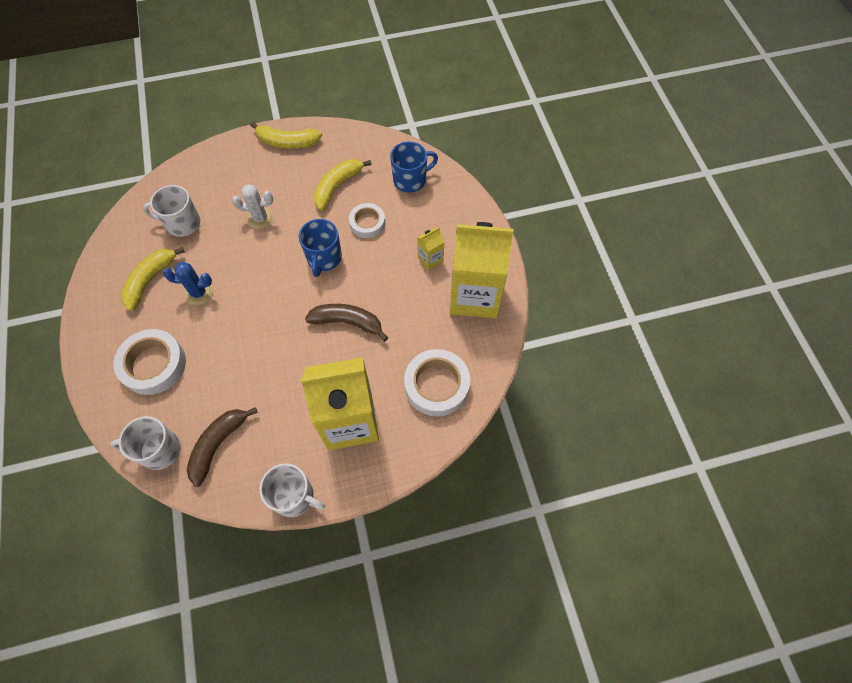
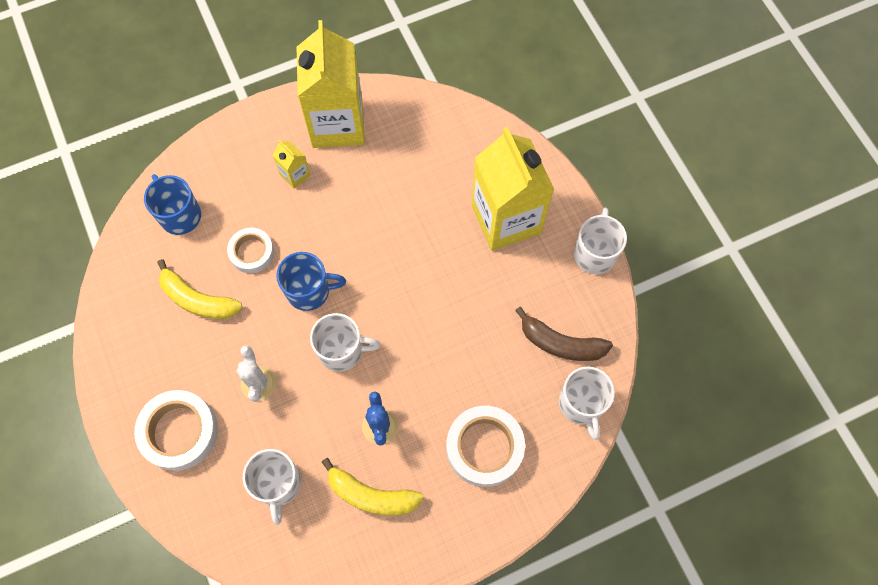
camera: 100 degrees left, 5 degrees up
yellow banana [250,122,322,149] -> none
brown banana [305,304,388,341] -> none
white tape [404,349,470,417] -> white tape moved to [134,390,218,471]
none -> white mug [310,313,381,372]

